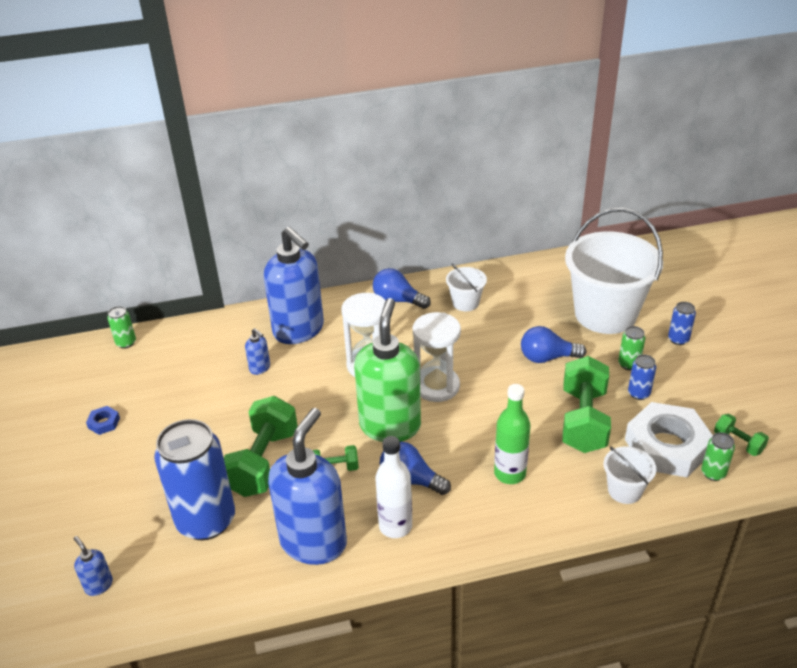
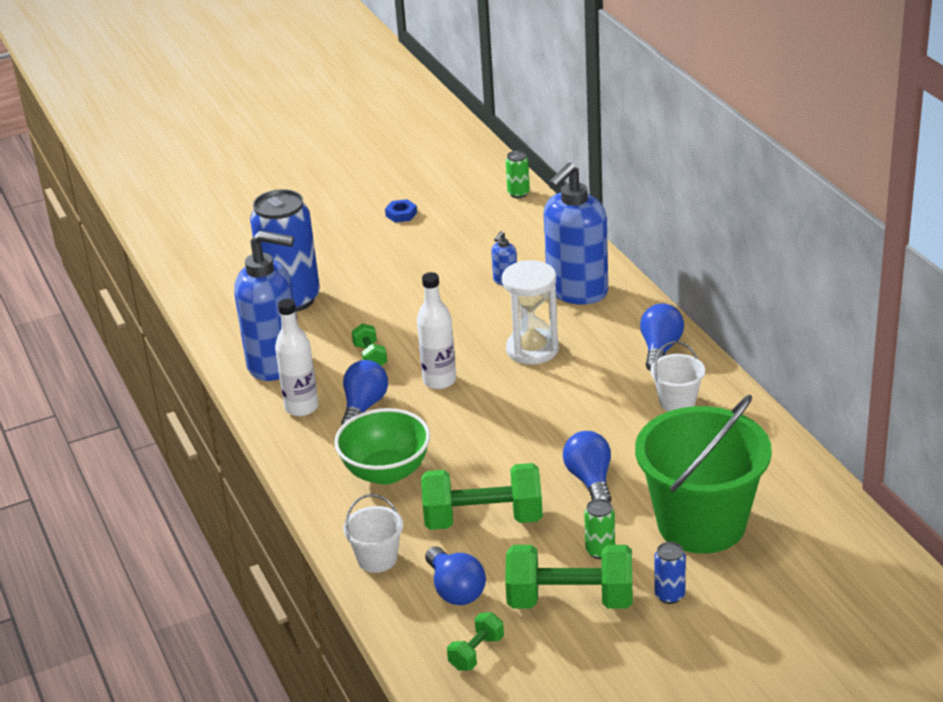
camera: 80 degrees right, 5 degrees down
blue soap dispenser [73,536,113,596] -> none
green dumbbell [224,396,297,497] -> green dumbbell moved to [505,545,632,609]
green soap dispenser [354,298,421,442] -> white bottle [417,272,456,389]
white hourglass [413,312,461,402] -> none
green bottle [494,384,531,484] -> green bowl [334,408,430,485]
white bucket [565,208,663,334] -> green bucket [635,395,772,554]
white nut [625,402,713,477] -> blue light bulb [425,546,486,605]
blue can [628,355,656,400] -> none
green can [701,432,735,481] -> none

